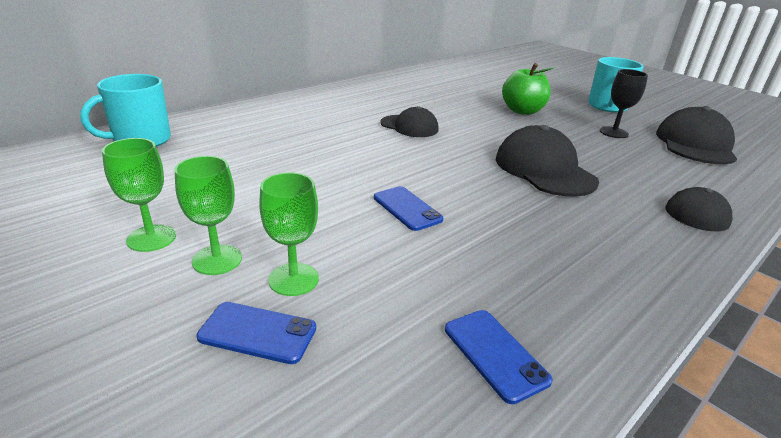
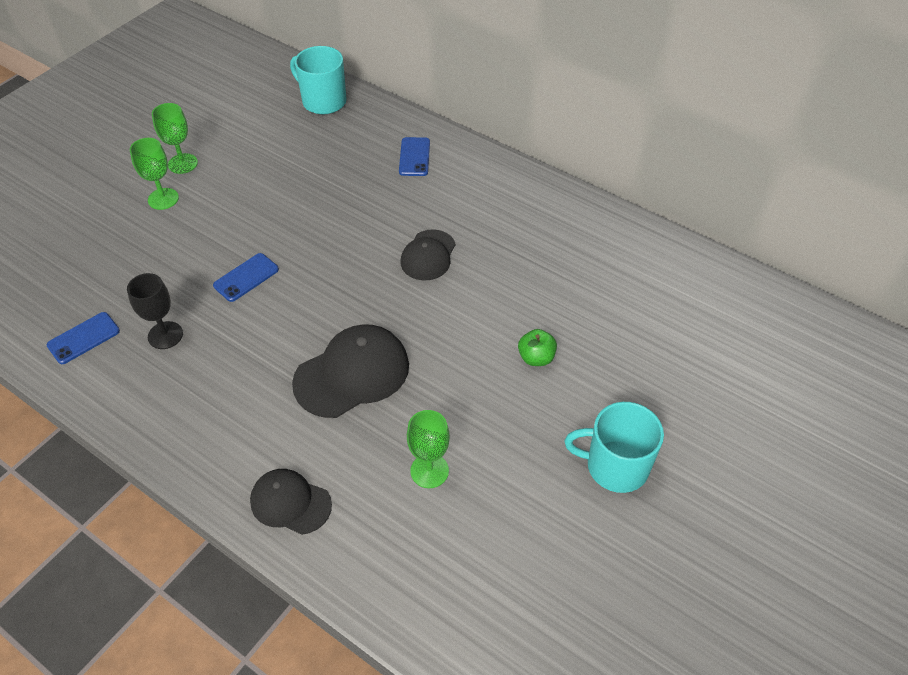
camera: 80 degrees right, 20 degrees up
blue phone [196,302,316,364] -> blue phone moved to [399,137,430,176]
green goblet [259,172,319,296] -> green goblet moved to [407,410,450,488]
green apple [502,63,554,115] -> green apple [518,329,557,366], size x0.60
black goblet [600,69,648,138] -> black goblet moved to [127,273,183,349]
black cap [656,106,737,164] -> none

